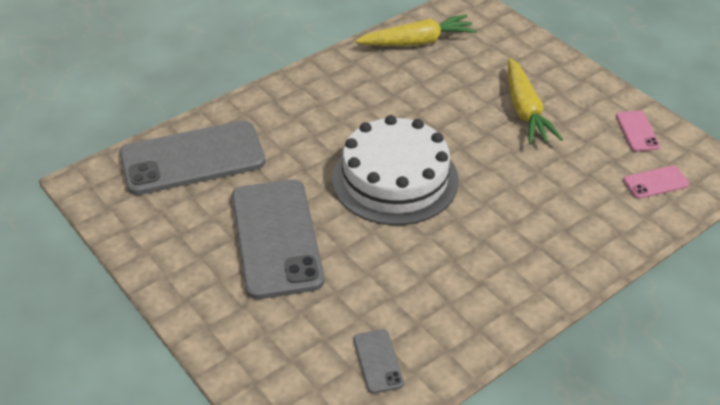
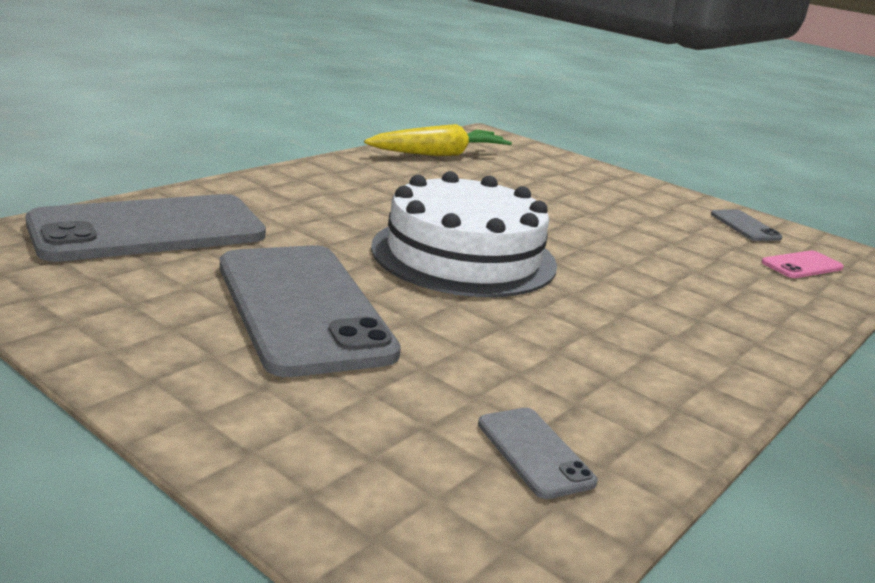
camera: 15 degrees left, 20 degrees down
yellow carrot [508,58,563,144] -> none
pink phone [616,111,660,151] -> grey phone [711,210,782,241]

